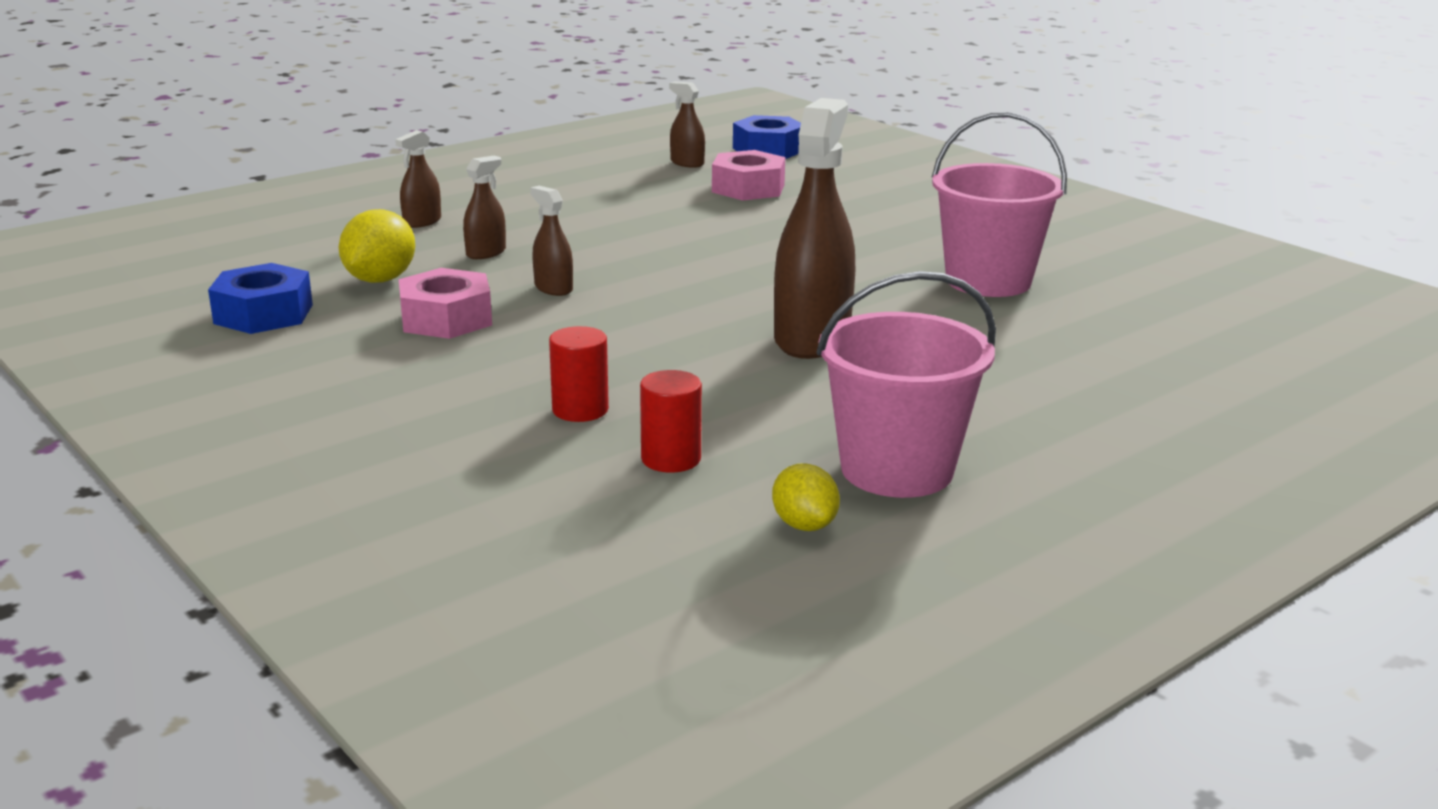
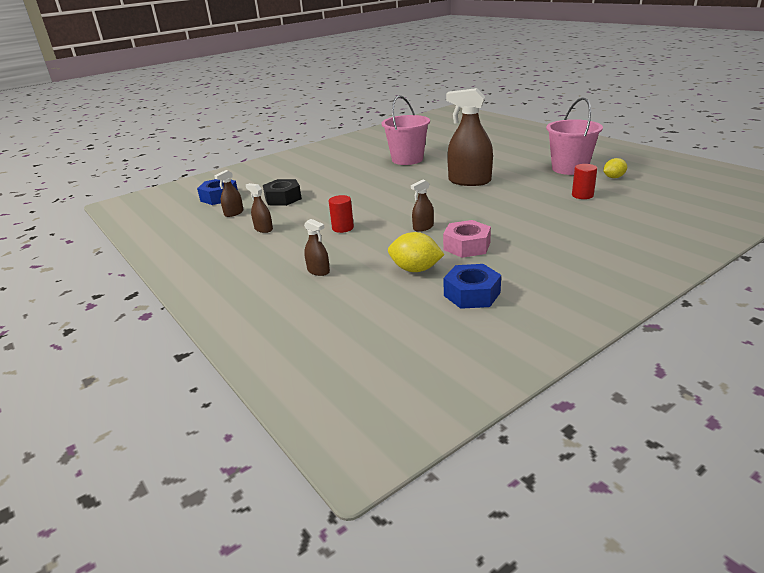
camera: 85 degrees left, 5 degrees up
brown spray bottle [463,156,506,259] -> brown spray bottle moved to [246,183,273,233]
red cylinder [549,326,609,422] -> red cylinder moved to [329,195,354,233]
pink nut [712,150,785,200] -> black nut [263,179,302,206]

